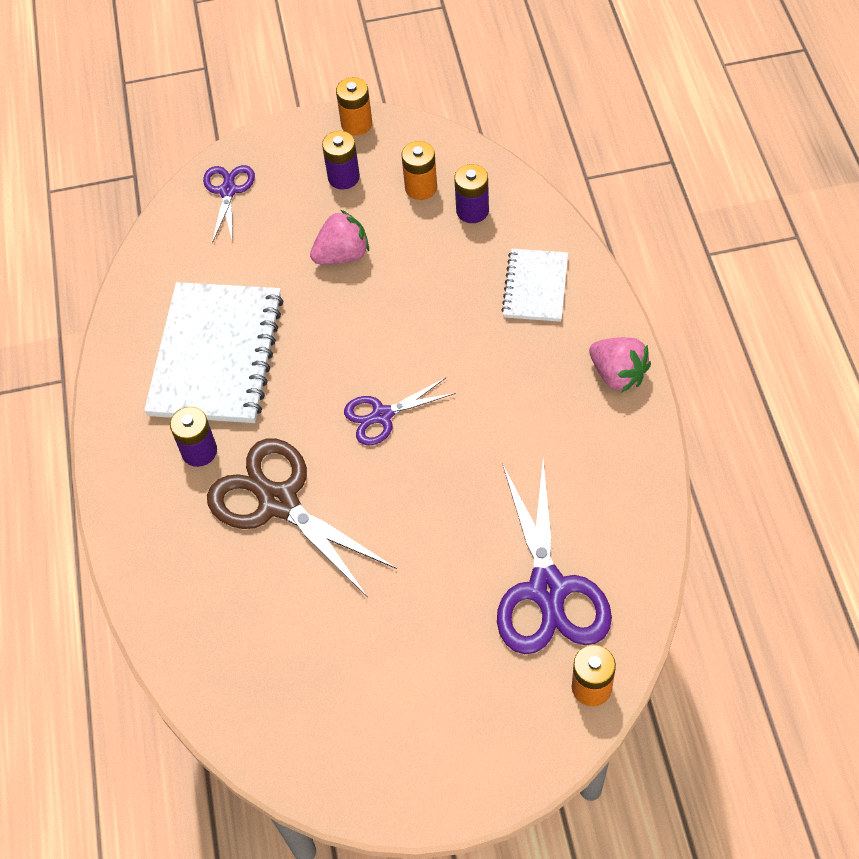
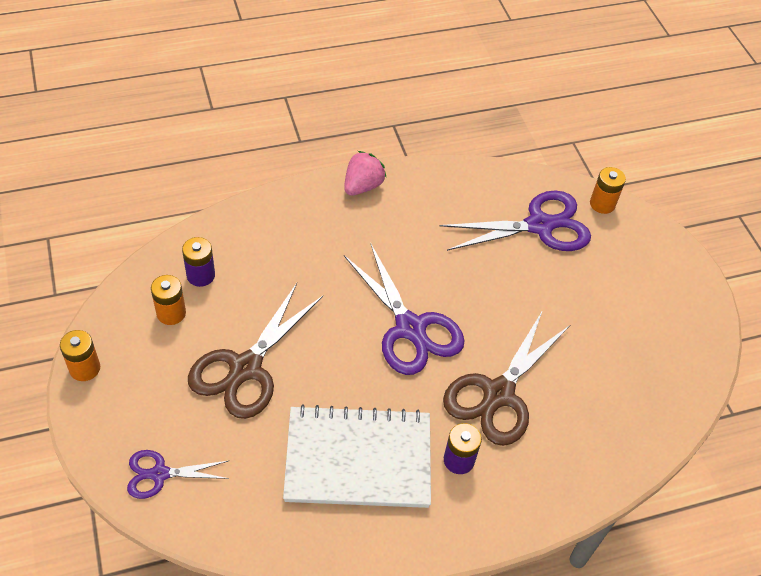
camera: 105 degrees left, 5 degrees down
pink strawberry [310,210,369,264] -> brown scissors [188,283,323,419]
purple battery [322,131,360,190] -> none
purple scissors [344,378,456,446] -> purple scissors [344,242,465,375], size x1.80
white notebook [501,249,568,322] -> none

